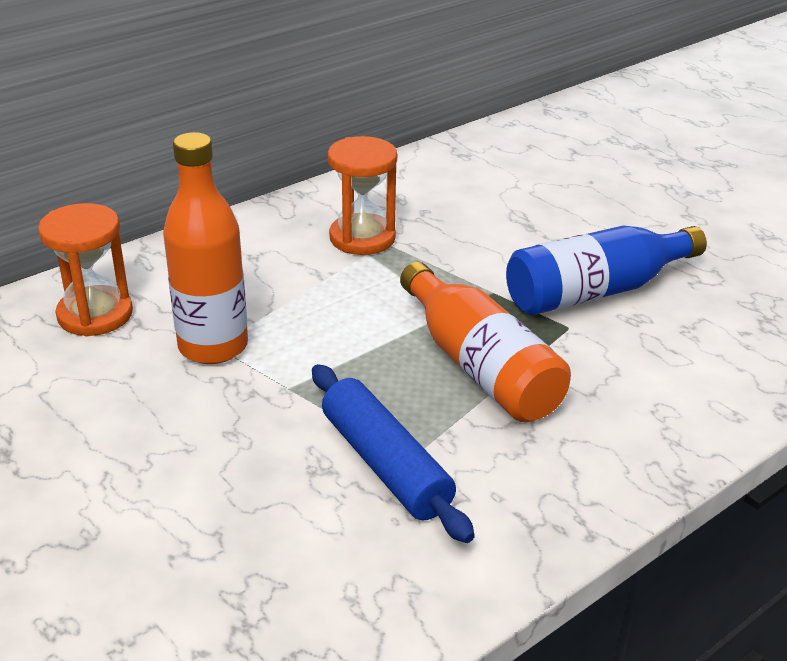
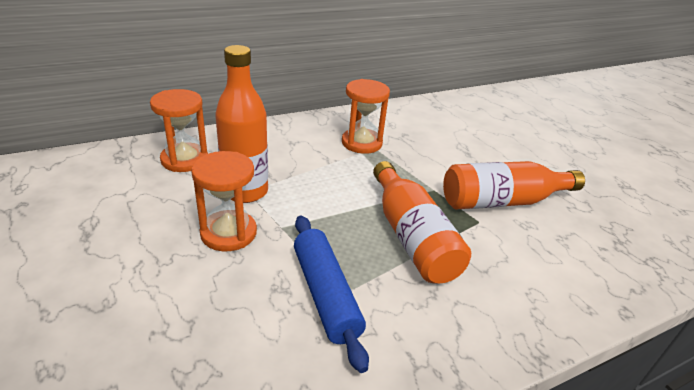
camera: 10 degrees right, 0 degrees up
blue bottle [506,226,707,315] -> orange bottle [443,161,585,209]
none -> orange hourglass [191,151,257,251]

